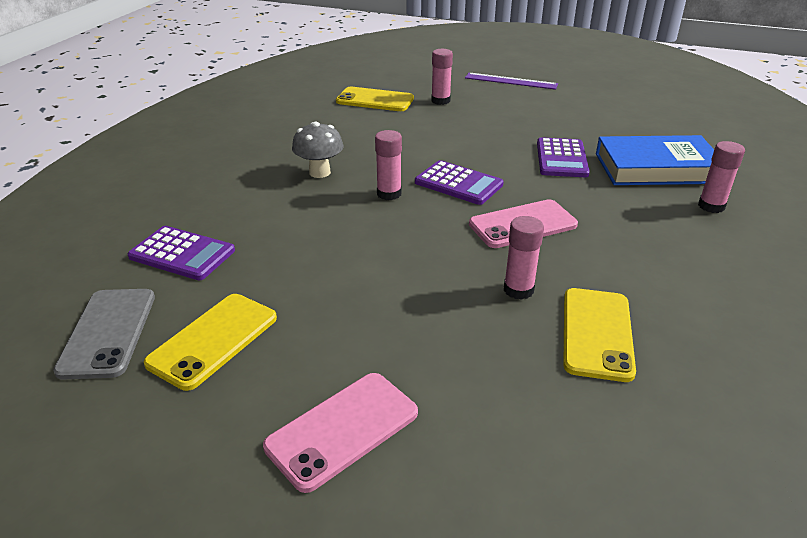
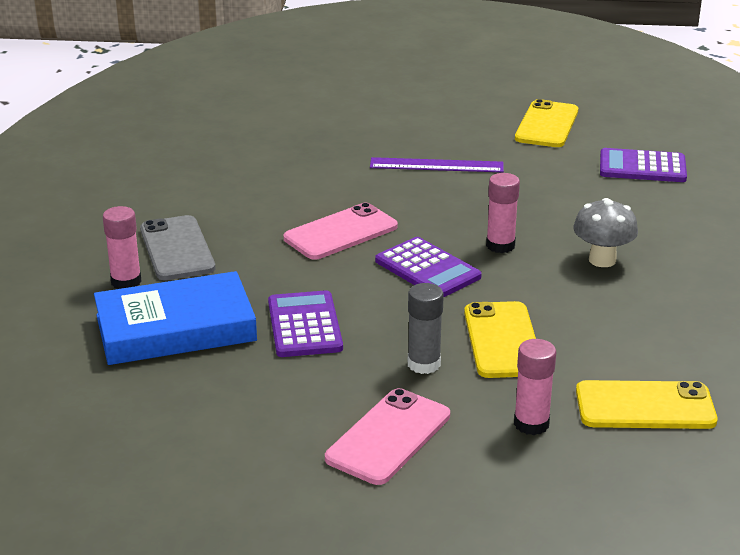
camera: 165 degrees right, 5 degrees down
grey phone [53,289,155,380] -> grey phone moved to [140,215,215,280]
pink phone [263,373,418,493] -> pink phone moved to [325,388,450,485]
purple calculator [415,160,504,205] -> purple calculator turned 150 degrees counterclockwise [375,237,482,298]
purple ruler [465,73,558,90] -> purple ruler moved to [370,157,504,172]
pink glue stick [504,216,544,300] -> none
yellow phone [563,288,636,382] -> yellow phone moved to [464,301,536,378]
none -> grey glue stick [408,283,444,374]

